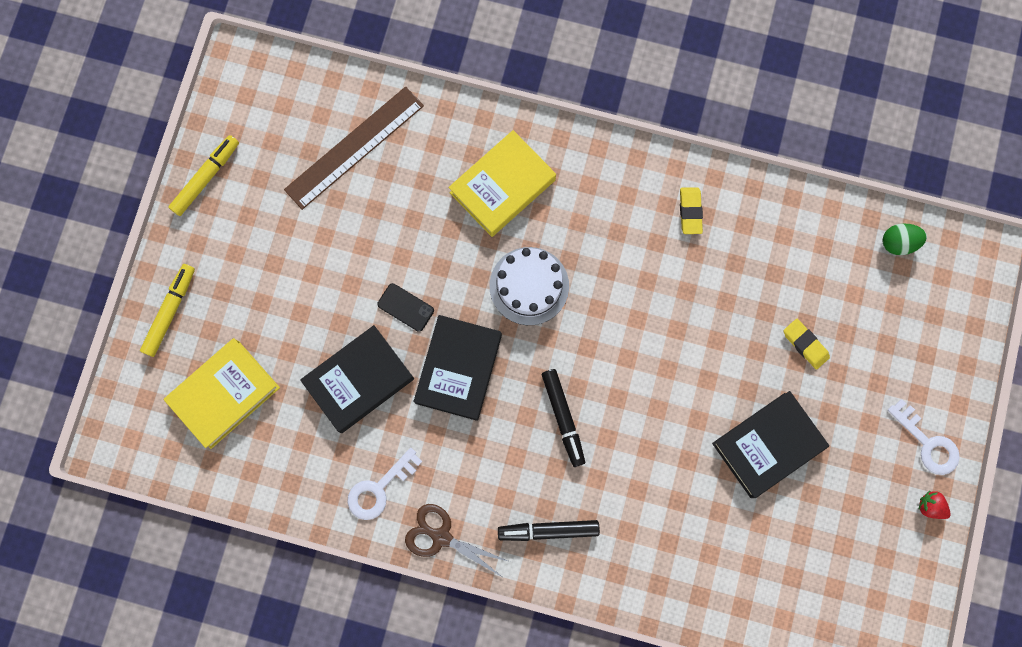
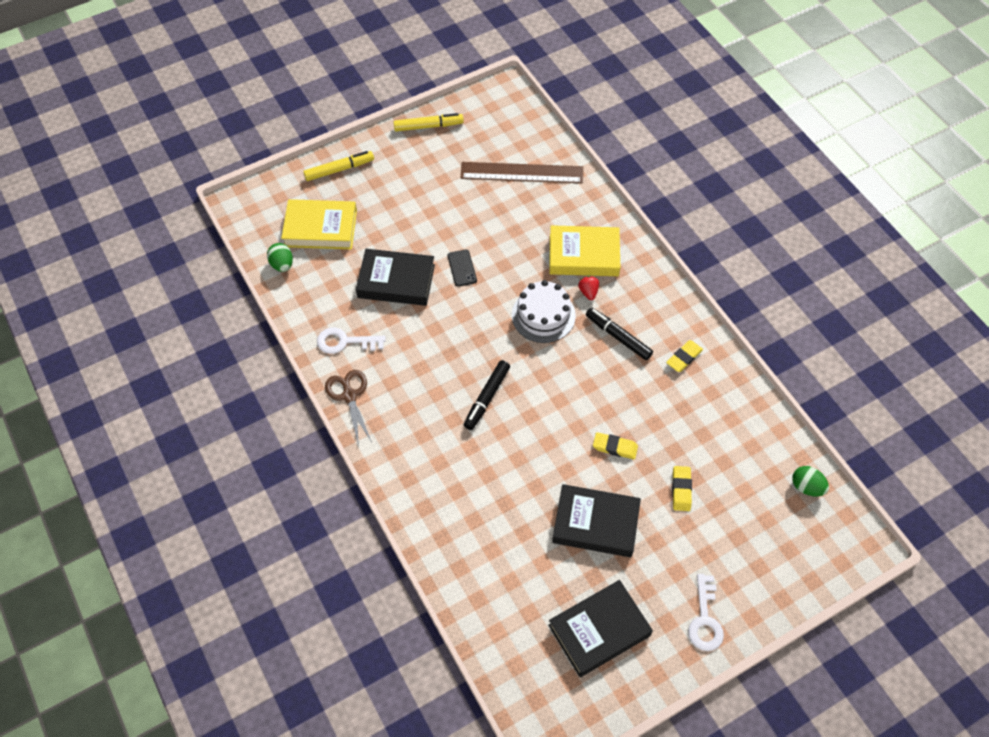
camera: 45 degrees right, 20 degrees down
black book [413,315,502,421] -> black book moved to [548,580,653,677]
black marker [498,520,600,541] -> black marker moved to [586,307,653,360]
red strawberry [918,491,951,519] -> red strawberry moved to [578,276,599,300]
none -> green egg [267,243,293,272]
none -> yellow eraser [593,432,638,459]

